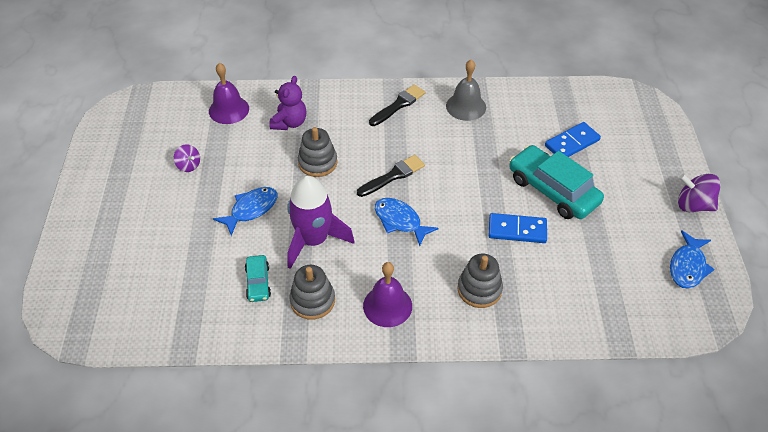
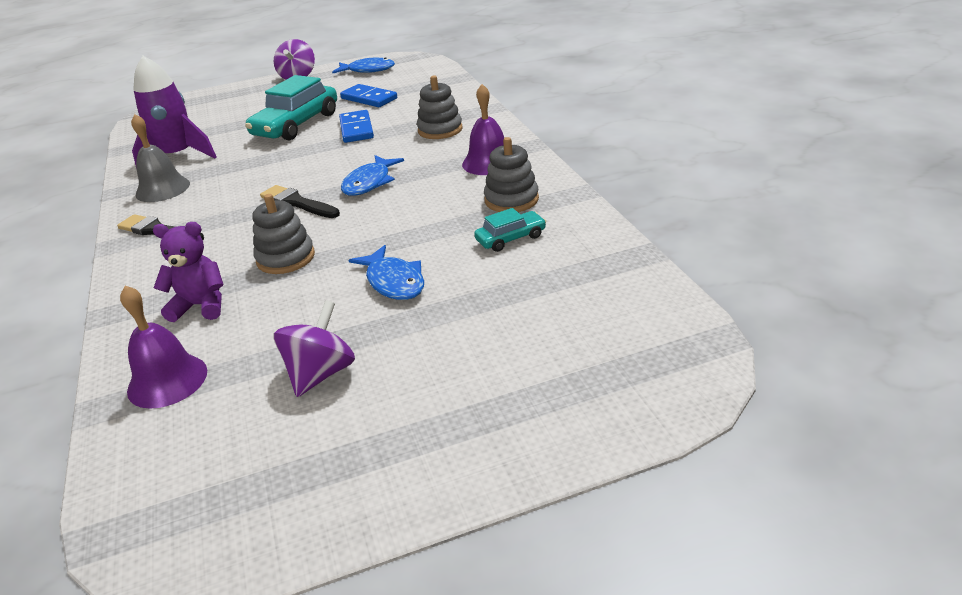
camera: 105 degrees left, 15 degrees down
purple spinning top [174,144,200,172] -> purple spinning top [273,300,355,397], size x1.62
blue fish [213,187,278,236] -> blue fish turned 150 degrees counterclockwise [349,245,424,300]
purple rocket [287,176,355,269] -> purple rocket moved to [132,56,217,165]
blue domino [545,122,601,157] -> blue domino moved to [340,84,397,107]

